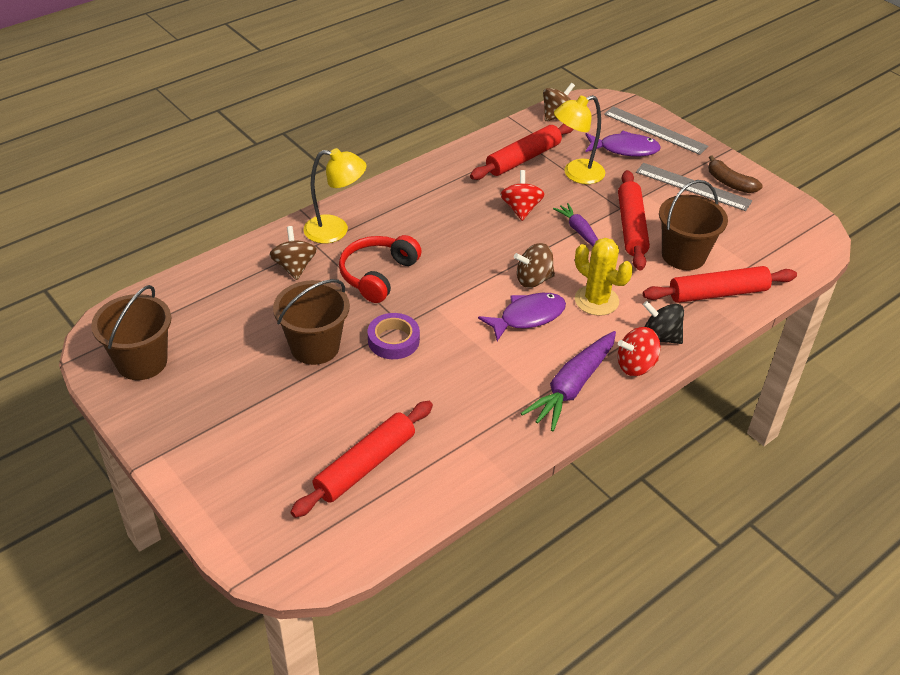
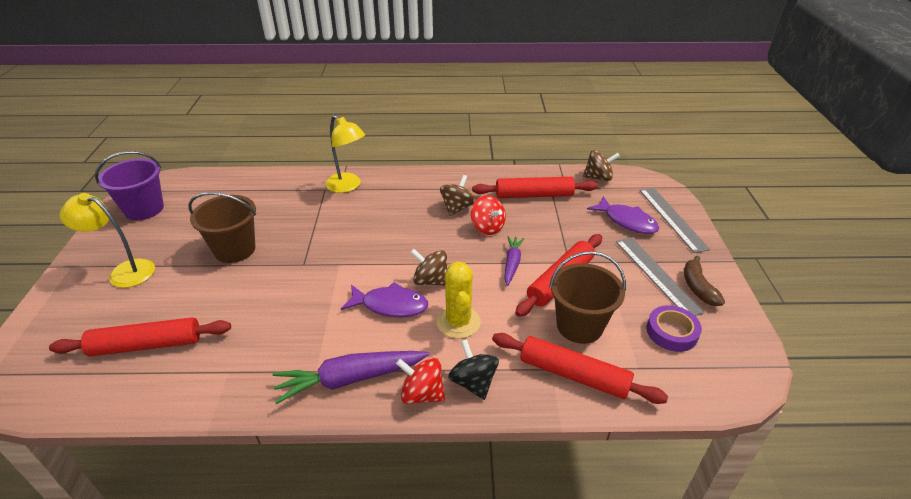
camera: 40 degrees right, 5 degrees down
brown bucket [91,285,171,380] -> purple bucket [95,151,164,220]
brown spinning top [269,226,317,280] -> brown spinning top moved to [440,175,476,216]
red headphones [339,235,422,303] -> none
purple tape [368,313,420,359] -> purple tape moved to [647,305,702,352]
red spinning top [500,170,545,221] -> red spinning top turned 105 degrees clockwise [471,195,506,235]
yellow lamp [554,95,605,184] -> yellow lamp moved to [59,193,155,288]

